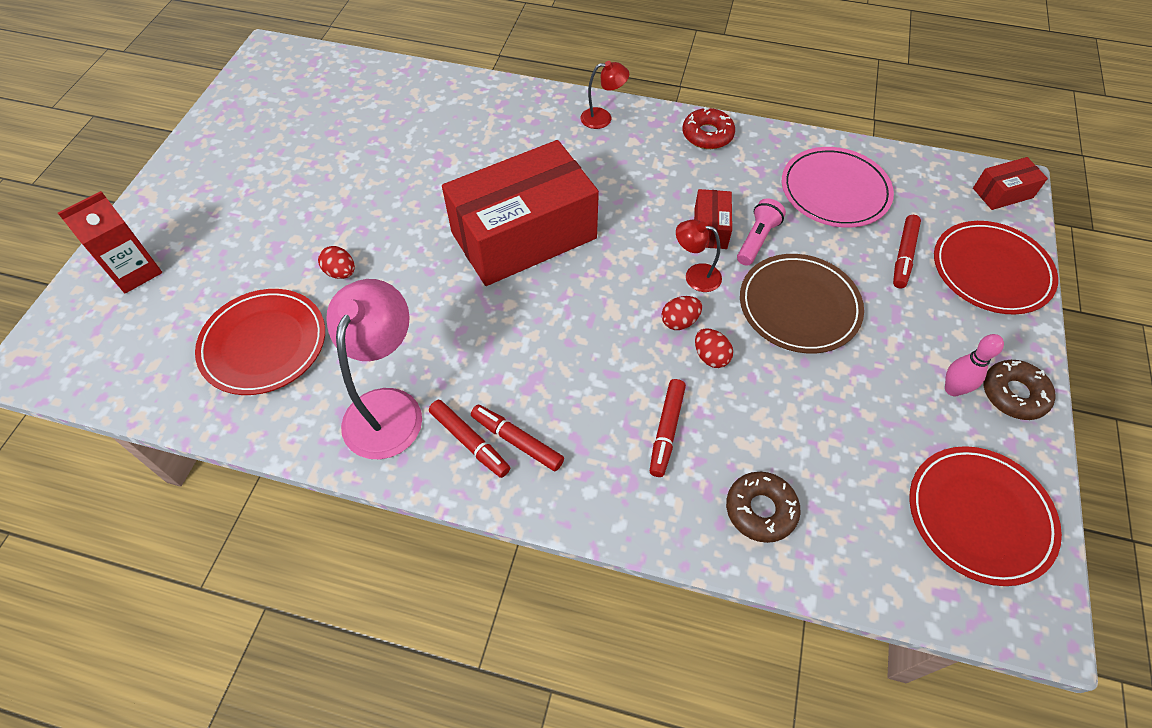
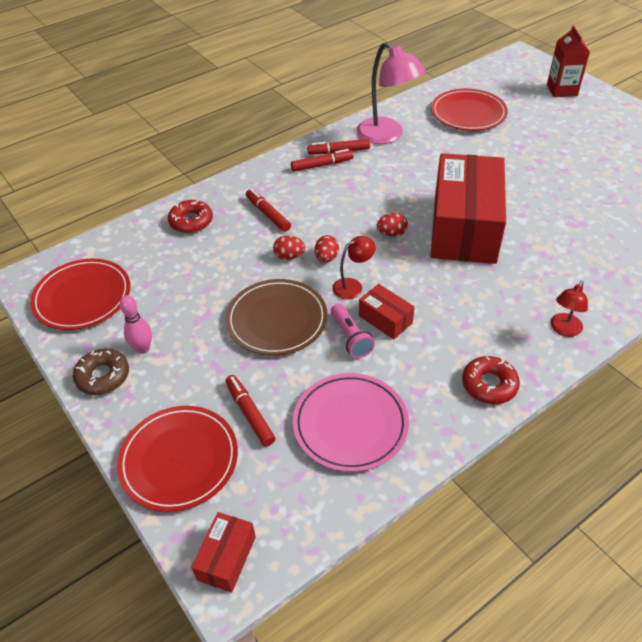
camera: 130 degrees right, 10 degrees down
red egg [318,246,355,279] -> red egg moved to [377,213,408,236]
brown donut [726,472,801,543] -> red donut [168,200,213,233]

